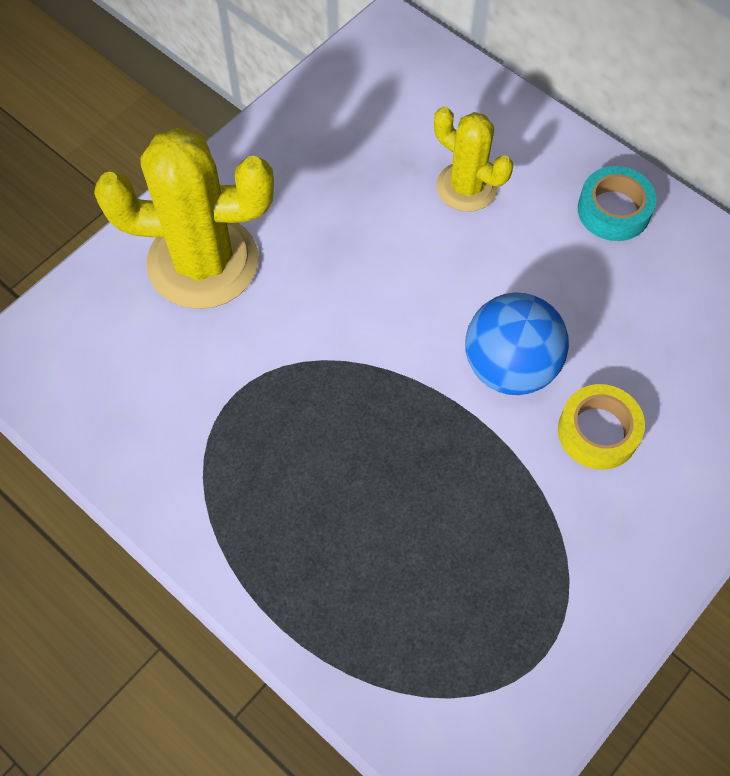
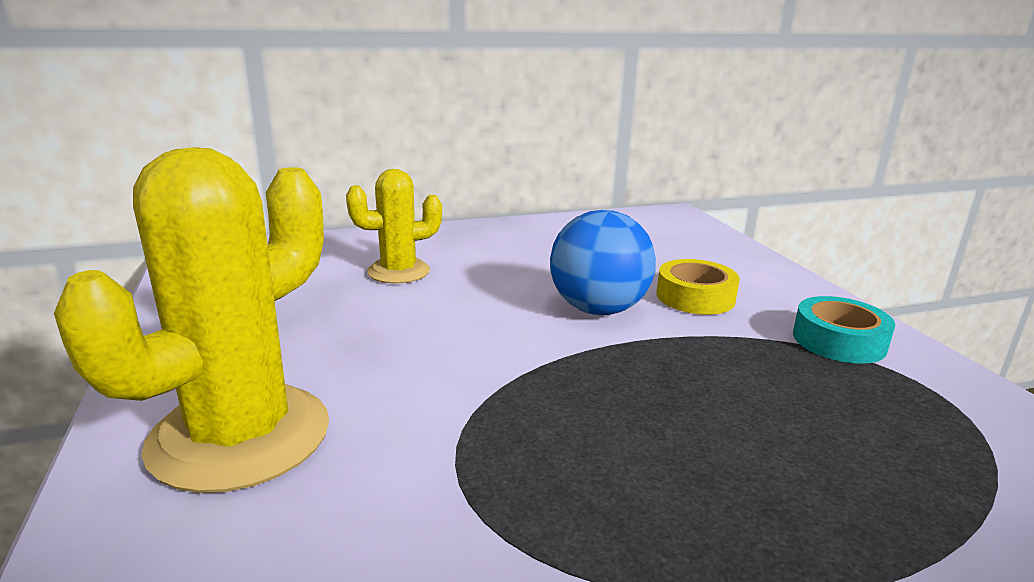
camera: 60 degrees left, 40 degrees down
turquoise tape [578,166,657,241] -> turquoise tape moved to [793,296,895,364]

